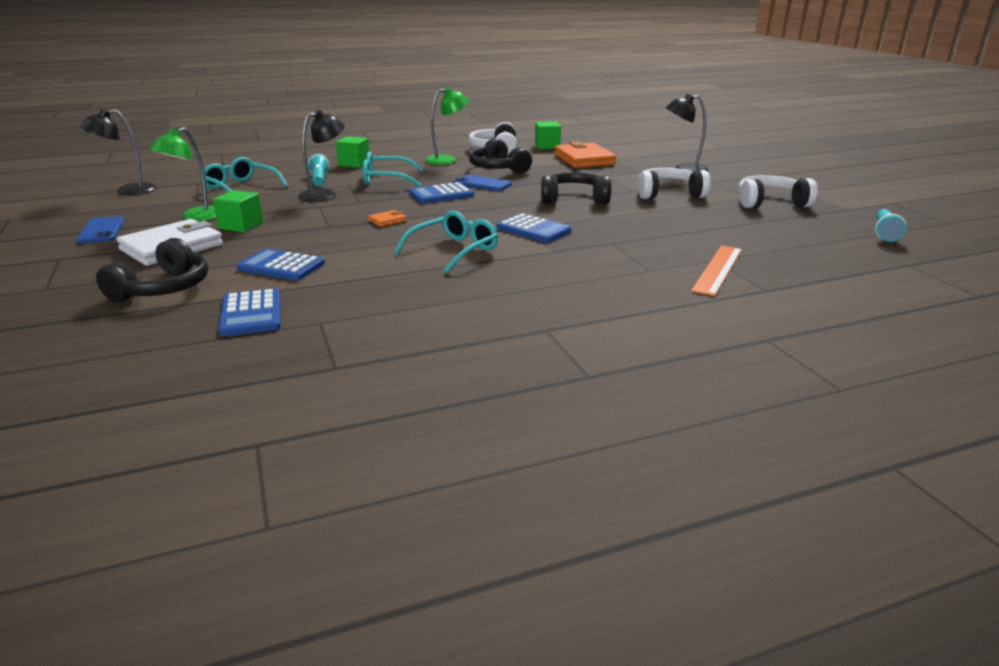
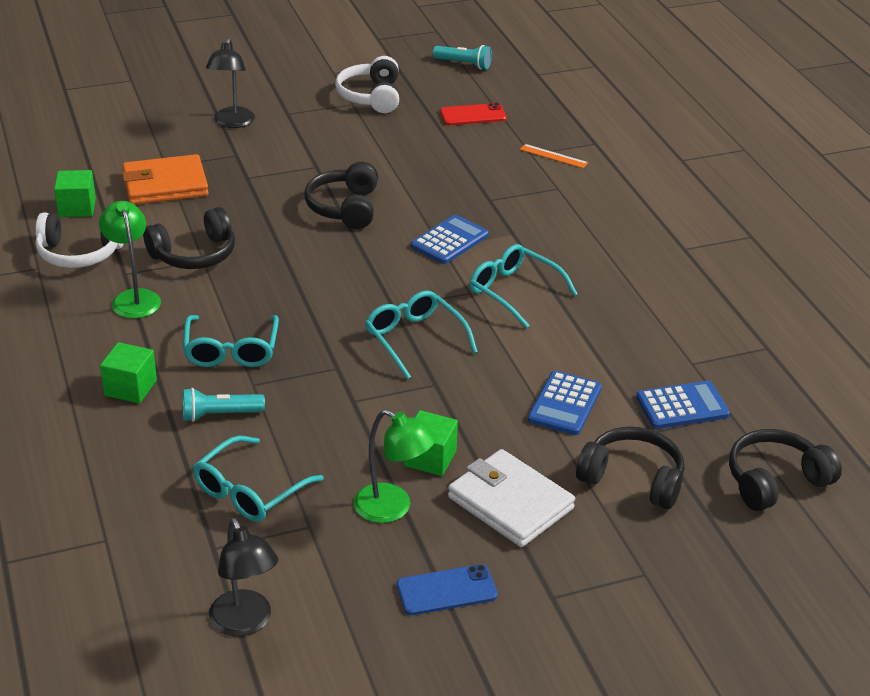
camera: 90 degrees left, 10 degrees up
black lamp [298,110,345,202] -> none
orange wallet [368,210,407,227] -> turquoise glasses [365,291,478,379]
blue calculator [409,182,474,203] -> none
blue phone [454,175,512,191] -> none
white headphones [638,168,710,199] -> none
orange ruler [691,245,742,296] -> orange ruler [520,144,588,168], size x0.61
none -> red phone [440,103,507,125]
none -> black headphones [729,429,842,511]

